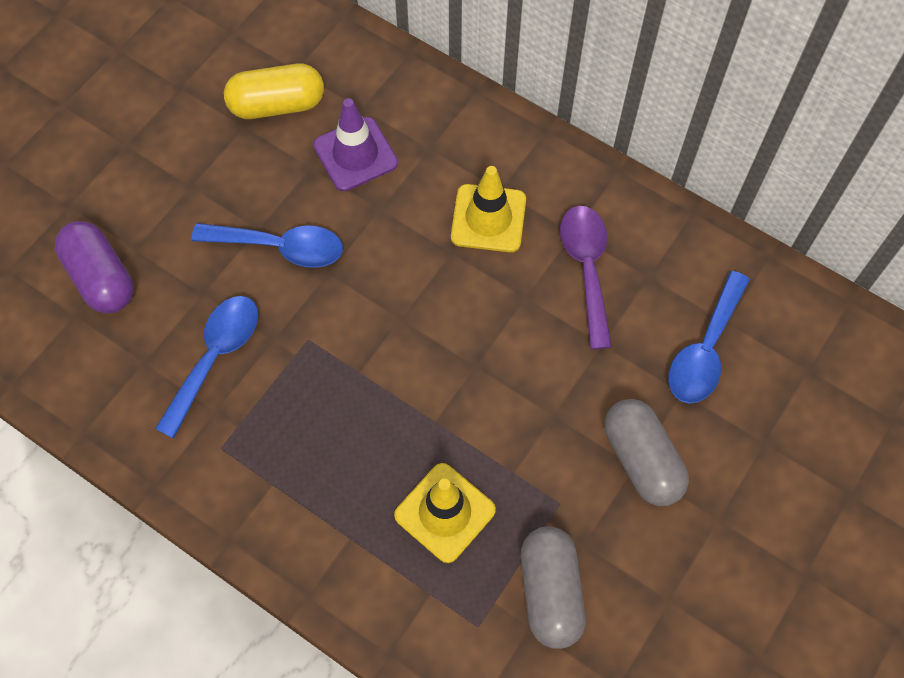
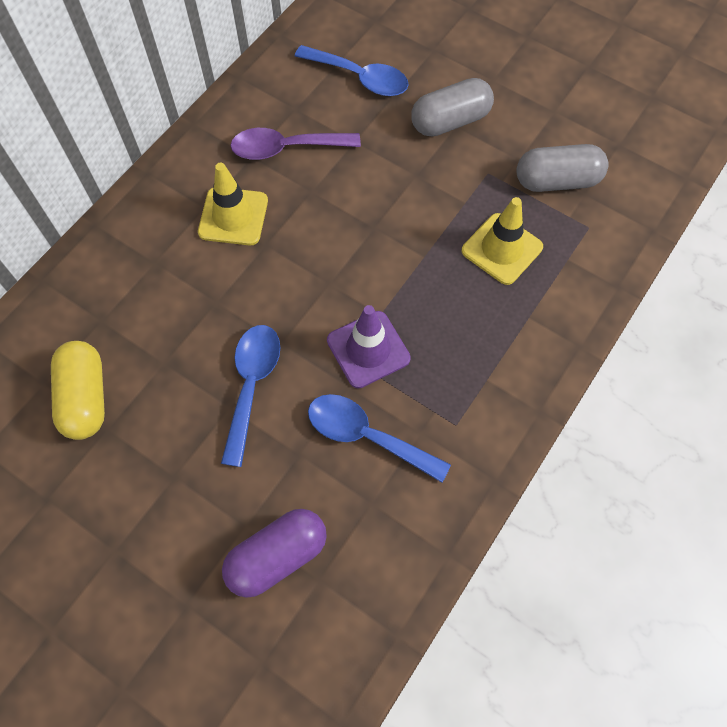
camera: 90 degrees left, 0 degrees up
purple traffic cone [313,98,398,191] -> purple traffic cone moved to [327,305,411,388]

